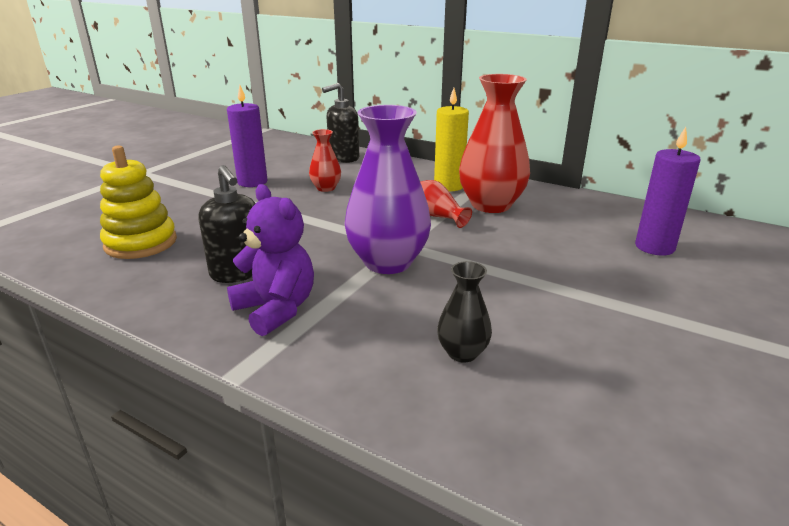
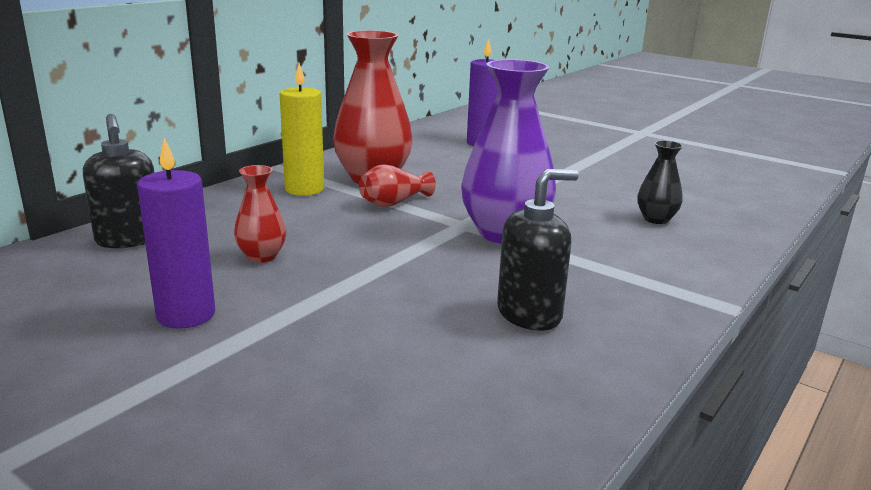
camera: 85 degrees left, 5 degrees down
yellow stacking toy [100,145,177,259] -> none
purple teddy bear [227,184,314,336] -> none

